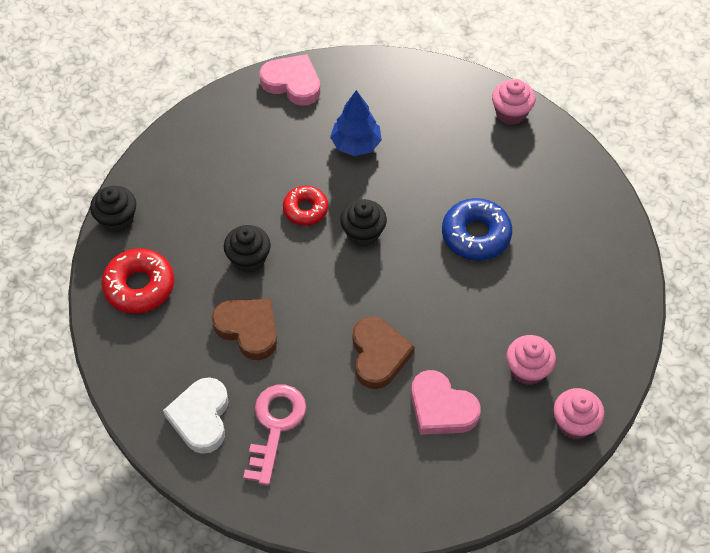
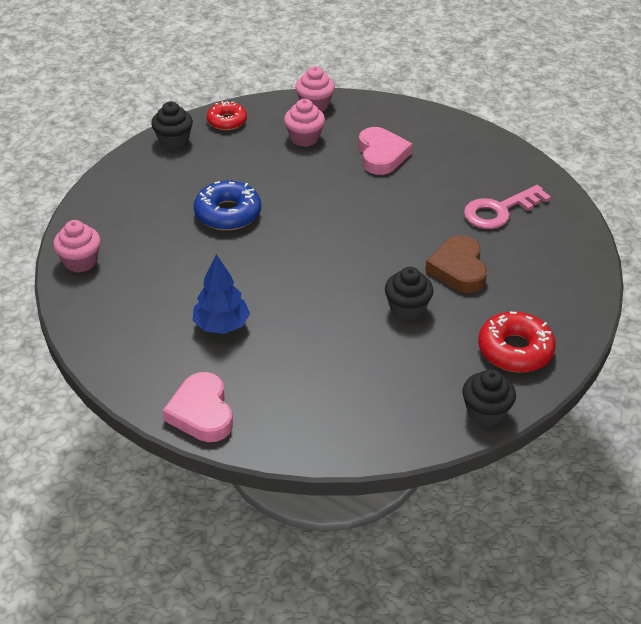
camera: 135 degrees left, 15 degrees down
white heart [163,377,228,454] -> none
red donut [283,186,328,226] -> red donut moved to [207,101,247,130]
black cupcake [340,199,387,247] -> black cupcake moved to [151,102,193,150]
brown heart [353,317,415,389] -> none

